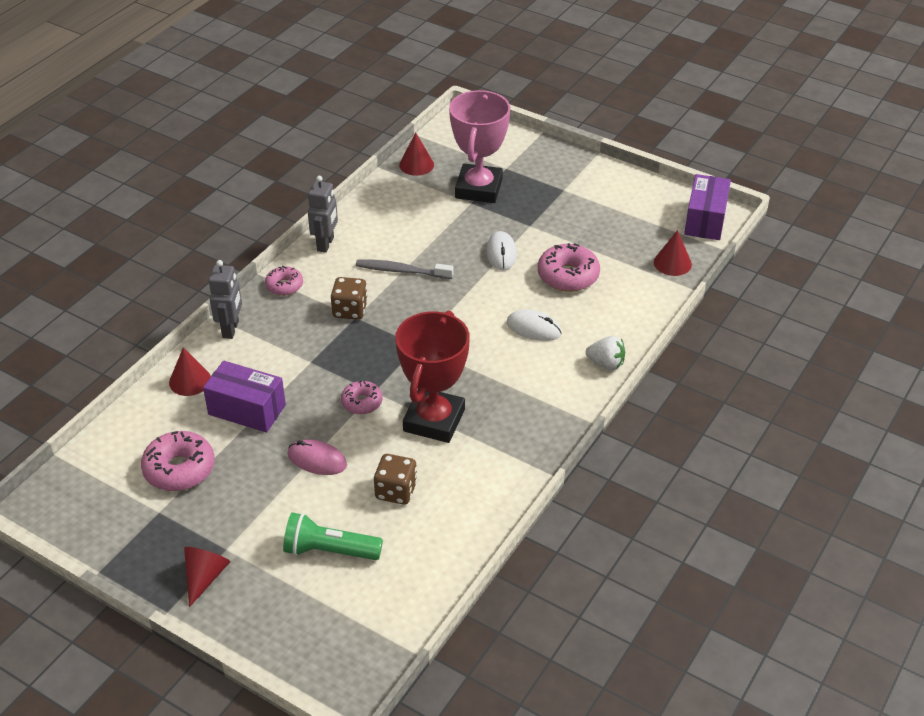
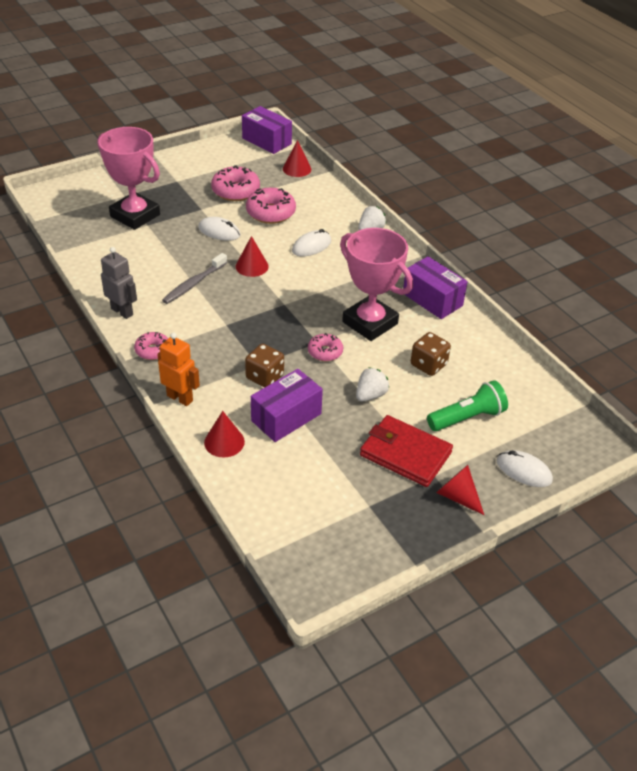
camera: 65 degrees left, 0 degrees up
pink donut [141,431,215,491] -> pink donut moved to [211,165,260,201]
grey robot [209,260,242,339] -> orange robot [157,332,200,406]
green flashlight [283,512,383,560] -> green flashlight turned 150 degrees counterclockwise [427,380,508,431]
pink mouse [288,439,347,475] -> white strawberry [356,367,389,402]
brown dice [331,277,368,320] -> brown dice moved to [245,344,284,388]
red trophy [395,310,470,443] -> pink trophy [340,228,413,341]
red cone [399,132,434,176] -> red cone moved to [236,236,269,277]
none -> red wallet [360,415,453,487]
none -> purple box [403,256,468,319]
none -> white mouse [496,450,553,487]

